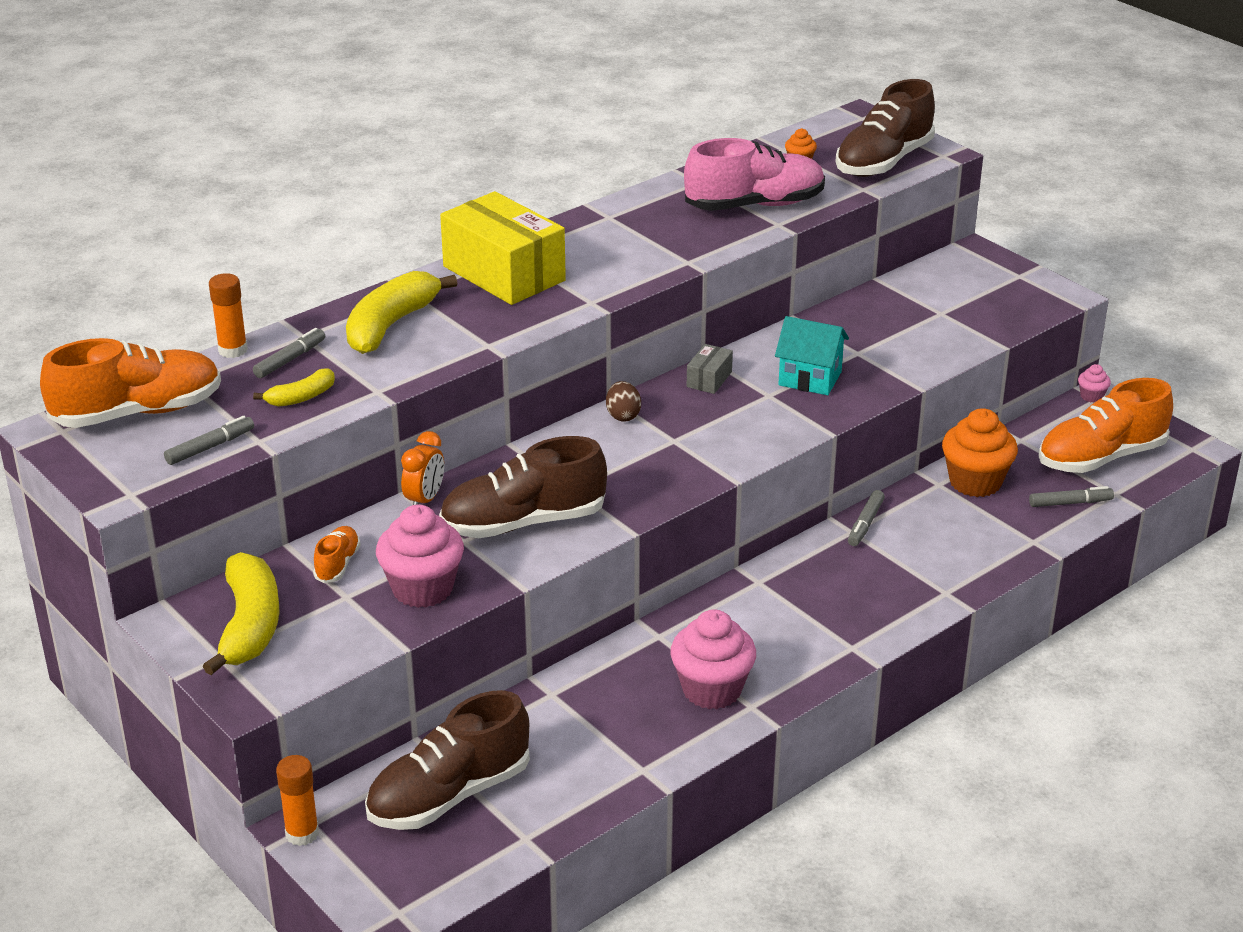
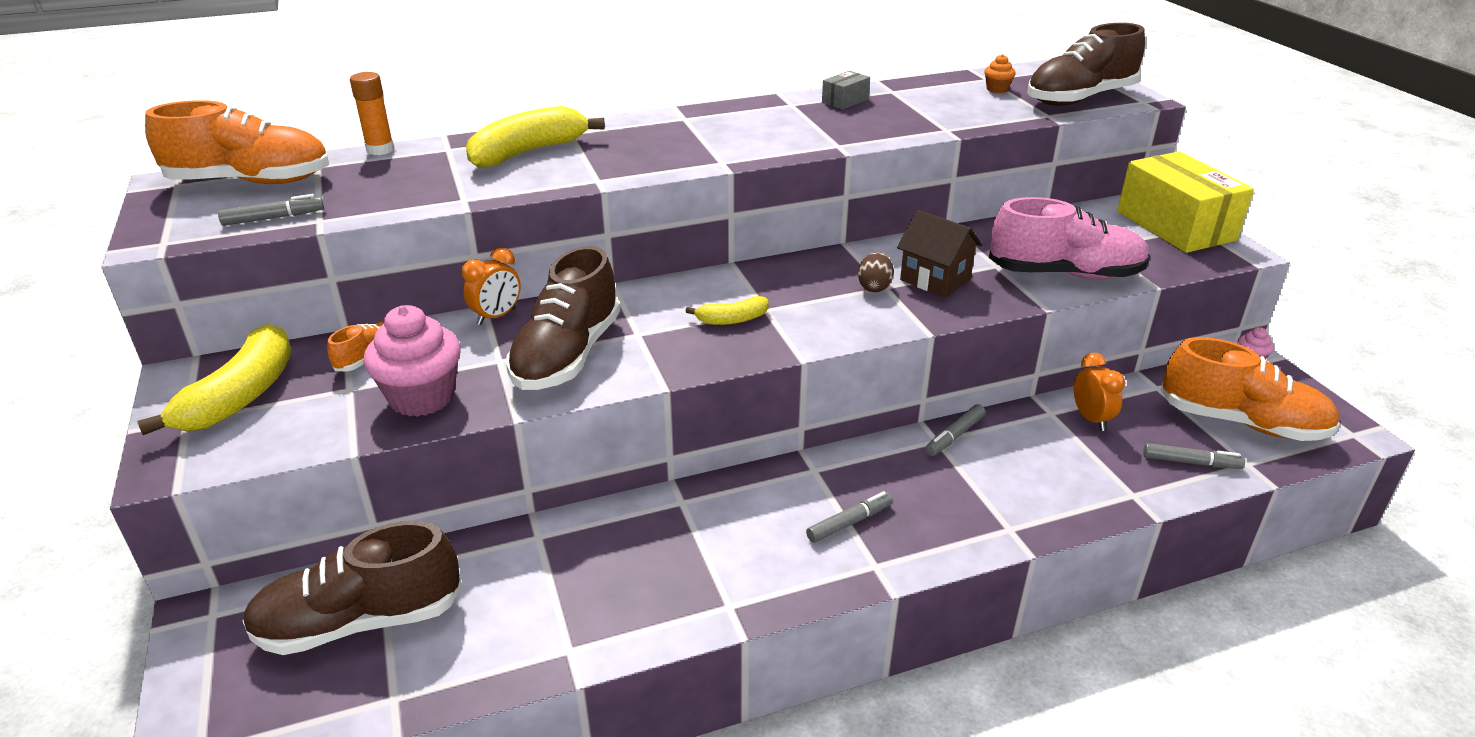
camera: 20 degrees right, 0 degrees up
grey marker [253,328,325,378] -> grey marker moved to [806,491,893,543]
yellow banana [253,368,335,407] -> yellow banana moved to [686,296,769,325]
orange glue stick [276,755,319,846] -> none
brown shoe [439,436,607,538] -> brown shoe turned 75 degrees counterclockwise [506,246,620,390]
yellow box [440,191,566,305] -> yellow box moved to [1117,151,1254,253]
brown egg [606,381,641,421] -> brown egg moved to [858,252,894,292]
pink cupcake [670,609,756,709] -> none
pink shoe [684,138,825,211] -> pink shoe moved to [989,197,1150,279]
grey box [687,344,733,394] -> grey box moved to [822,71,870,110]
turquoise house [775,316,849,395] -> brown house [897,210,982,298]
orange cupcake [942,408,1018,497] -> orange clock [1074,353,1125,431]
orange shoe [1038,378,1173,473] -> orange shoe turned 150 degrees counterclockwise [1160,337,1340,441]

